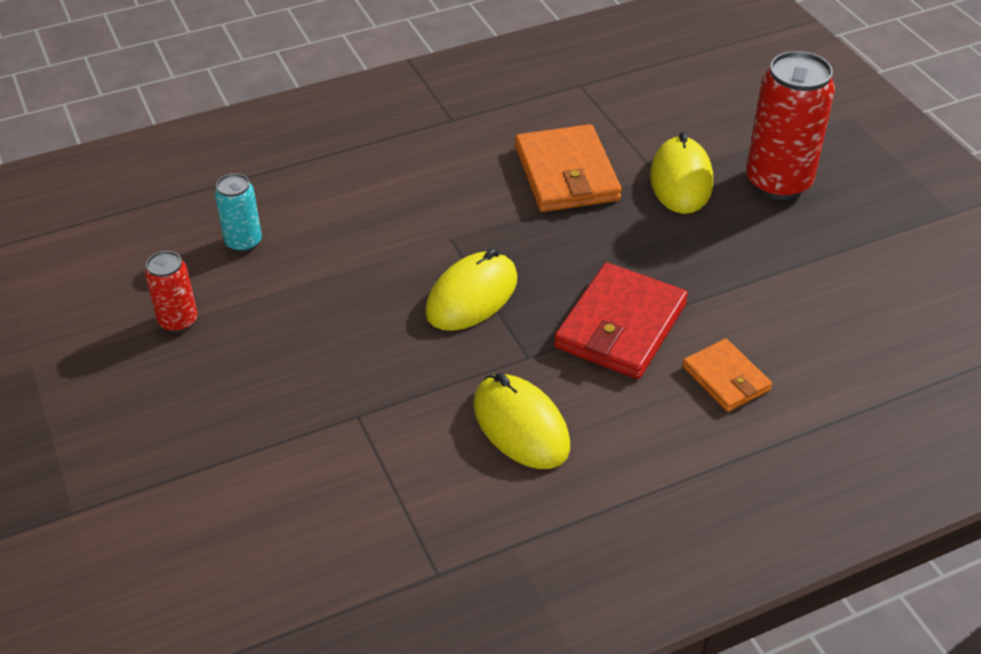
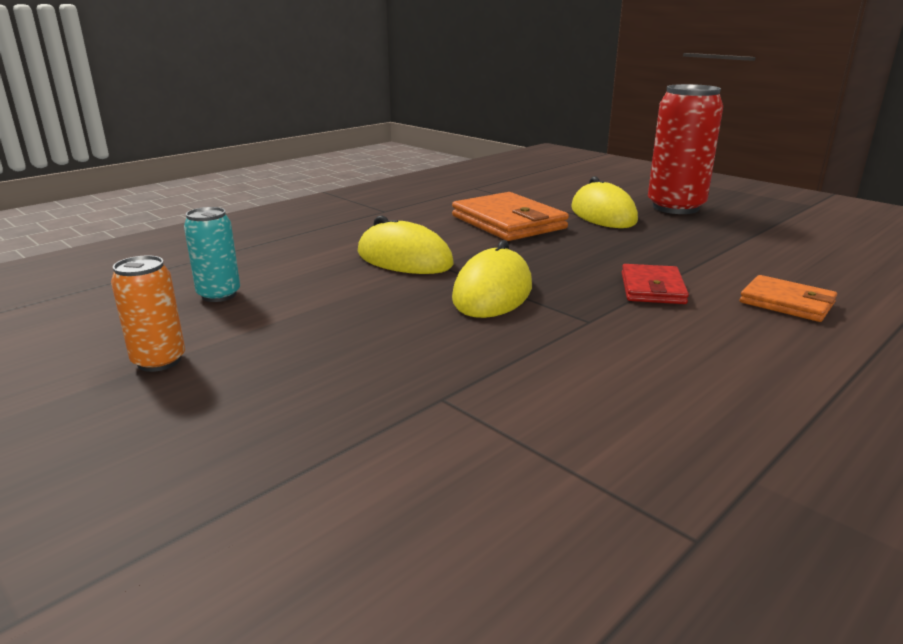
camera: 20 degrees left, 20 degrees down
red can [145,251,198,333] -> orange can [111,255,185,372]
yellow mouse [473,373,570,469] -> yellow mouse moved to [358,216,454,274]
red wallet [554,263,688,379] -> red wallet [621,264,689,304], size x0.58

